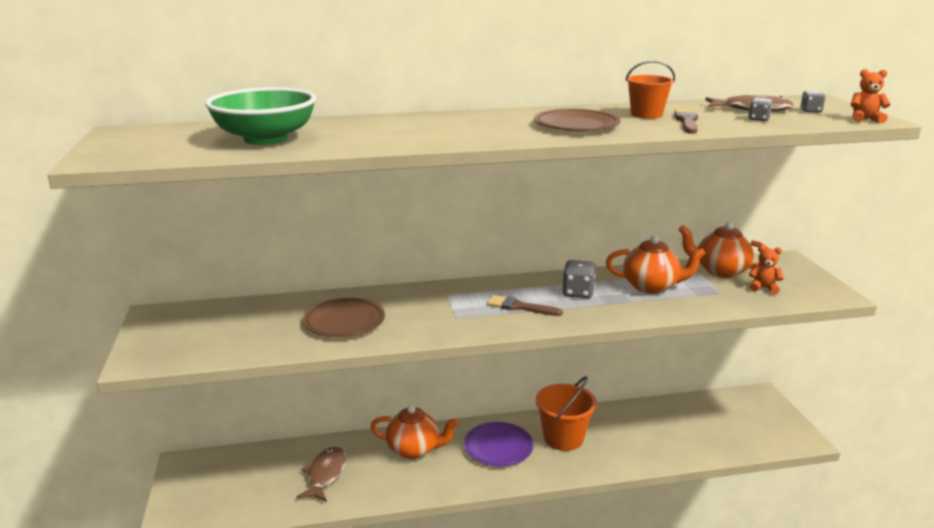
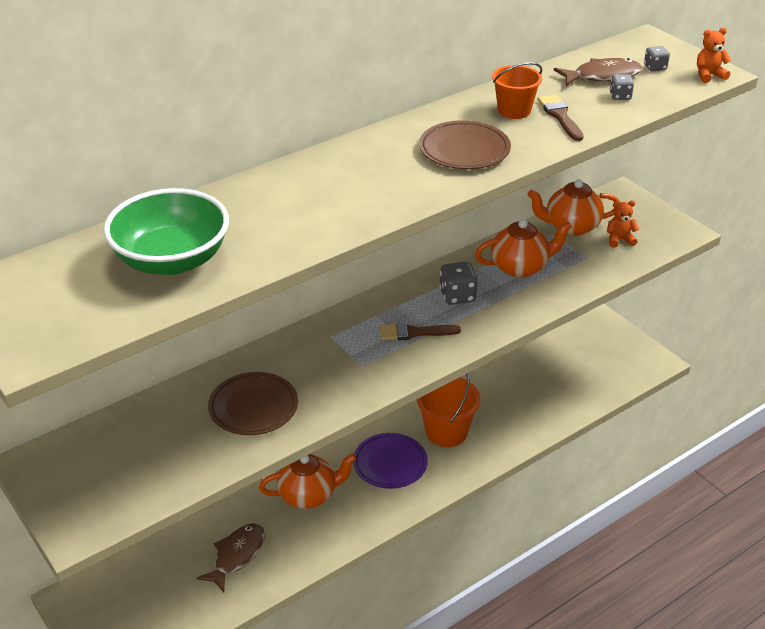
camera: 25 degrees left, 15 degrees up
brown fish [297,447,346,502] -> brown fish turned 45 degrees clockwise [196,523,265,592]

